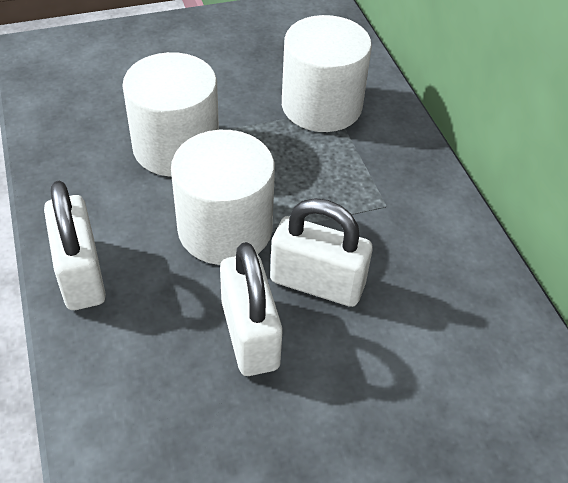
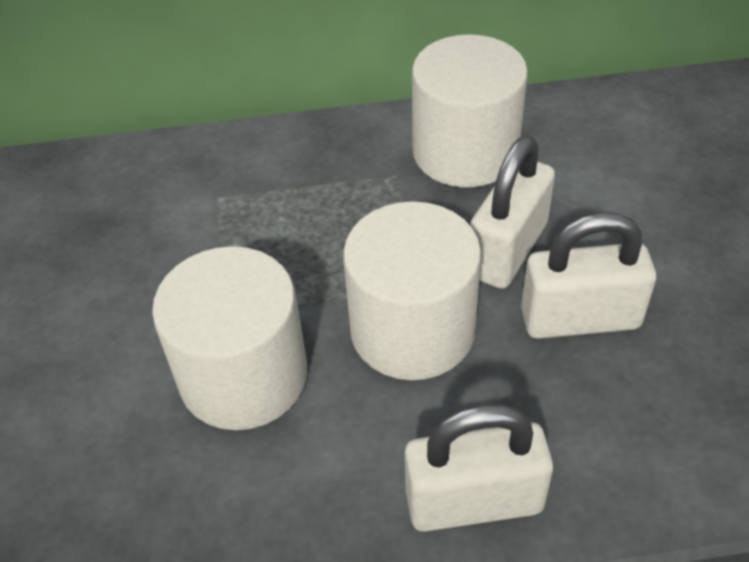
camera: 75 degrees left, 0 degrees up
white cylinder [282,15,372,132] -> white cylinder moved to [412,34,528,188]

